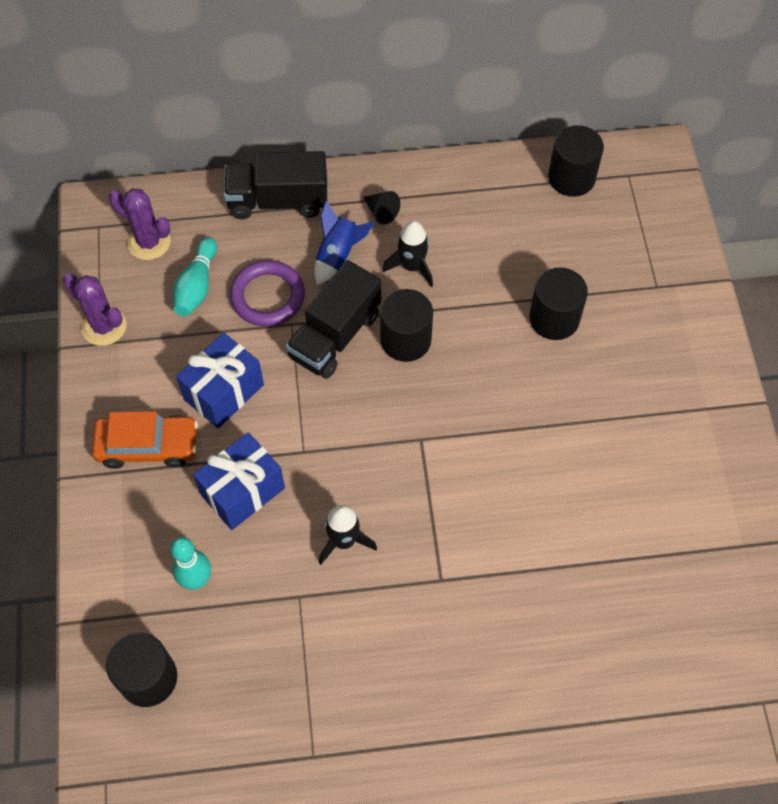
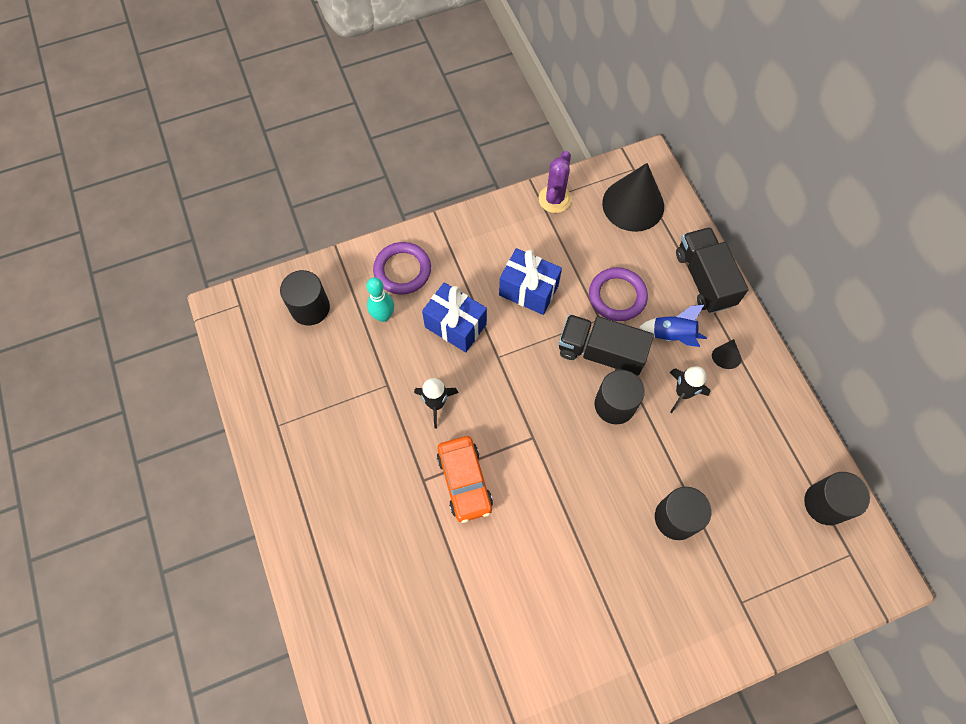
camera: 75 degrees right, 5 degrees up
orange car [92,411,198,469] -> orange car moved to [437,436,493,523]
purple cactus [109,189,171,260] -> black cone [602,163,664,232]
turquoise bowling pin [173,237,217,317] -> none
none -> purple ring [373,242,431,295]

